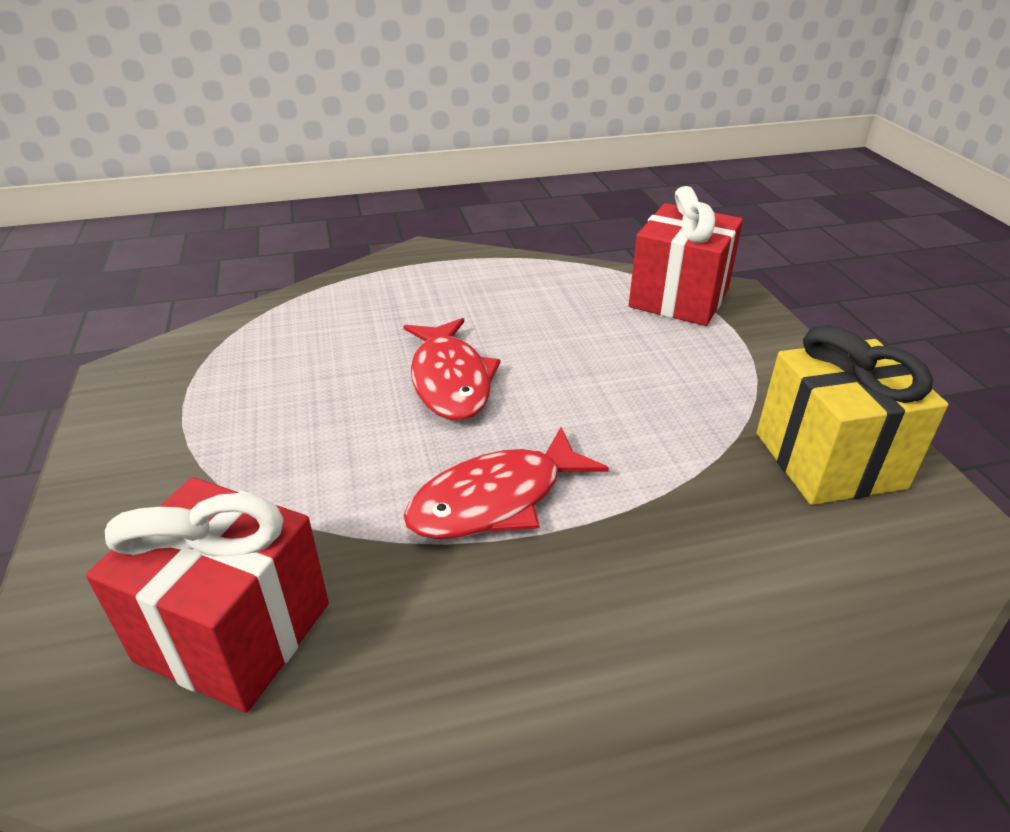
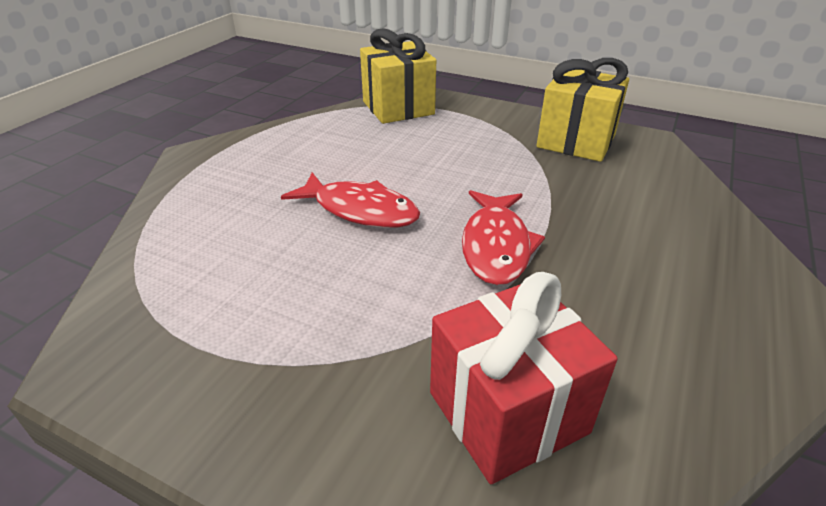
camera: 50 degrees left, 0 degrees up
red gift [629,186,743,326] -> yellow gift [360,28,436,124]

